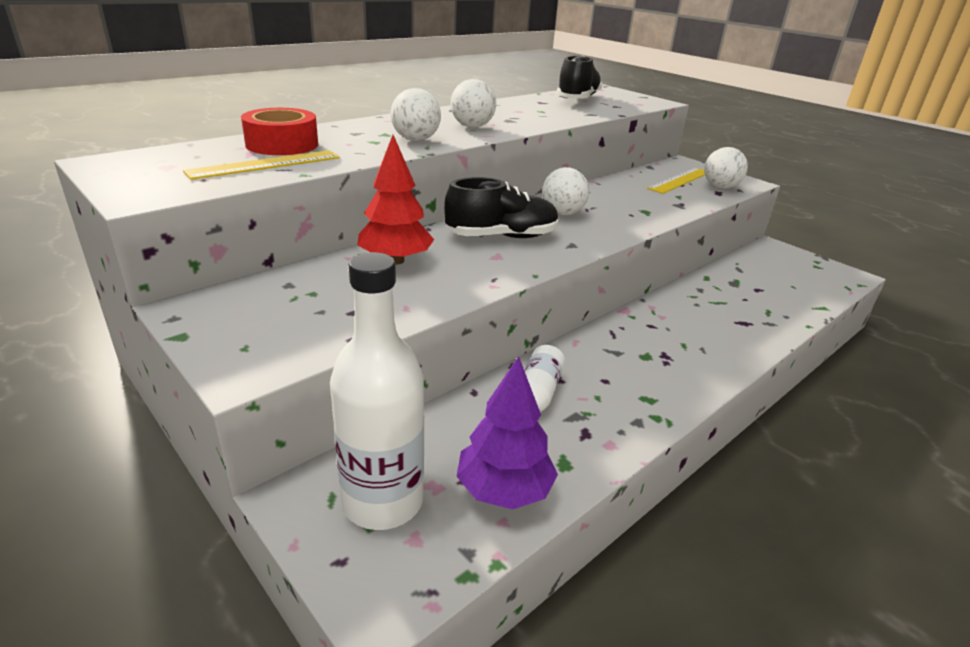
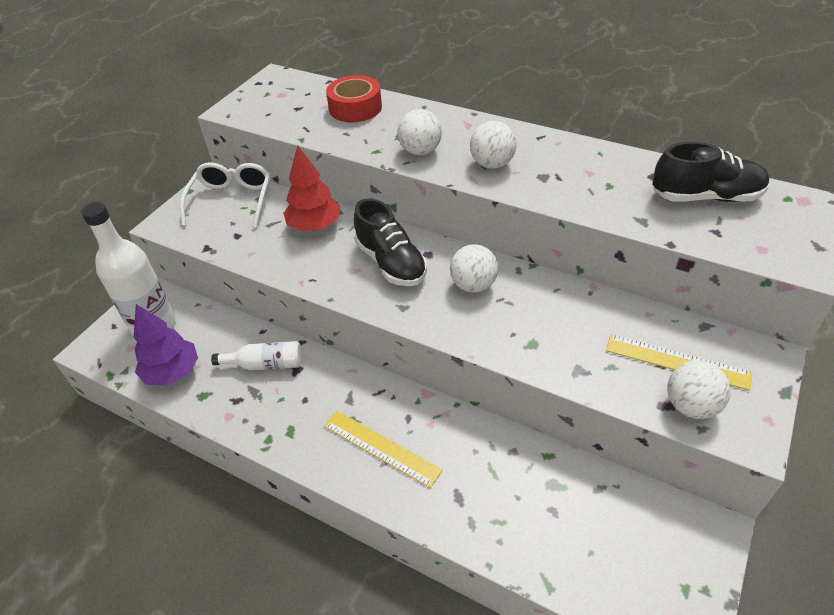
camera: 75 degrees right, 15 degrees up
yellow ruler [183,150,340,180] -> yellow ruler moved to [324,411,443,488]
none -> white glasses [180,162,271,228]

